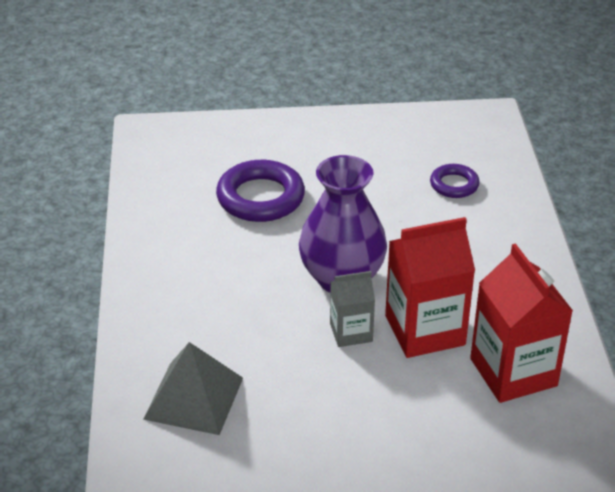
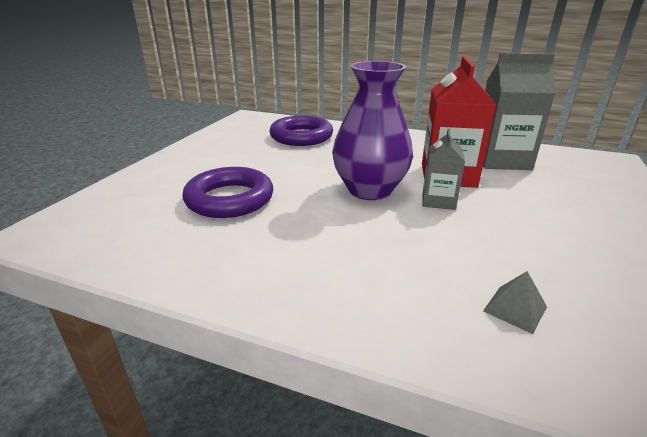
camera: 65 degrees left, 10 degrees down
grey pyramid [143,342,243,435] -> grey pyramid [483,271,547,334], size x0.49
purple ring [430,164,480,198] -> purple ring [269,116,333,146], size x1.77
red carton [470,243,573,403] -> grey carton [483,53,556,170]

